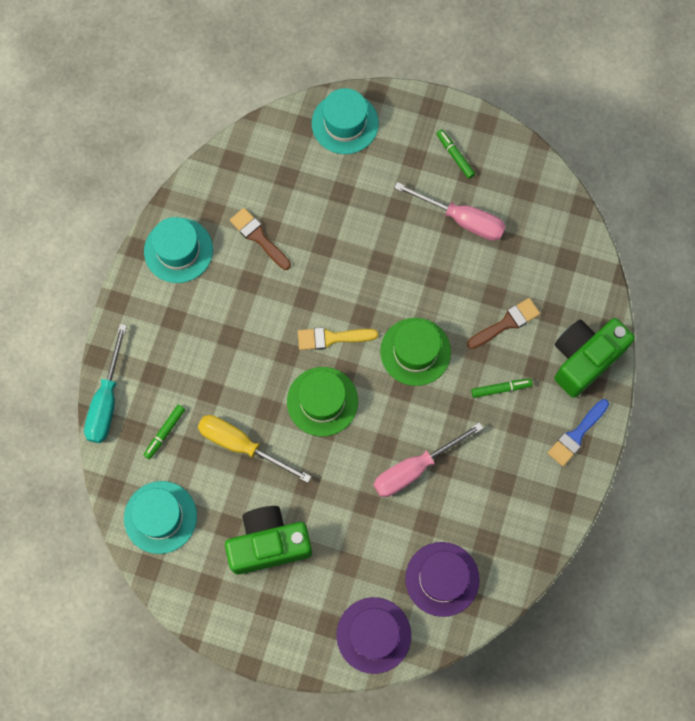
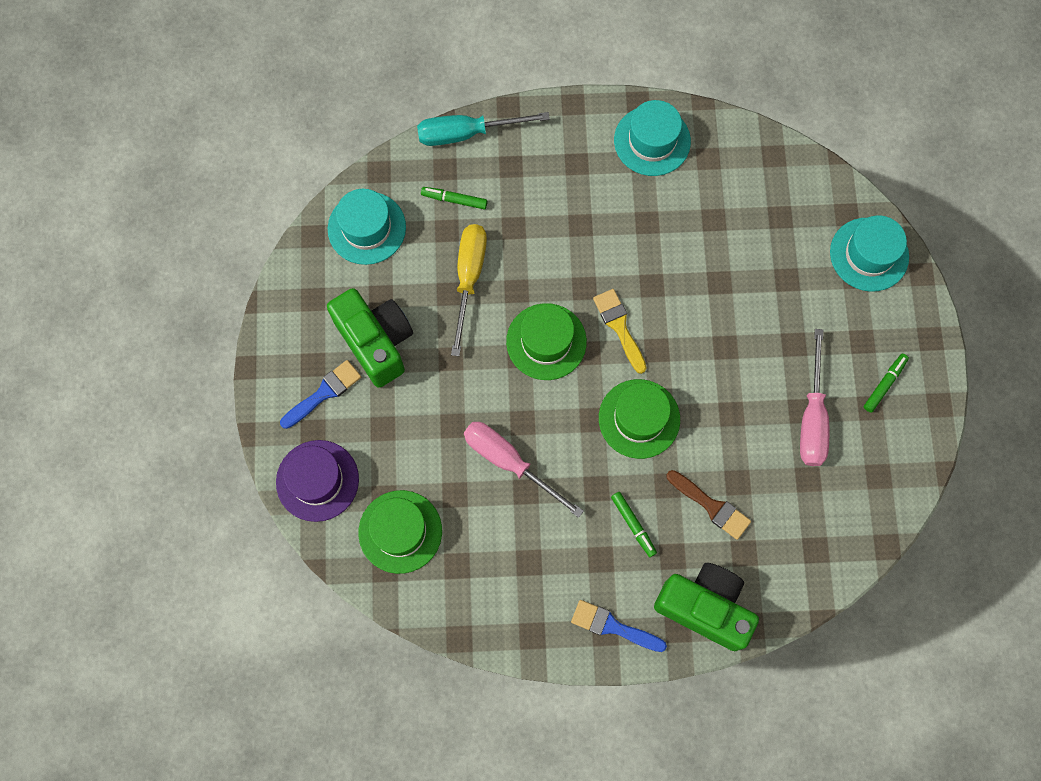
camera: 70 degrees right, 0 degrees up
brown brush [230,208,291,270] -> none
purple hat [405,542,480,617] -> green hat [358,490,442,574]
none -> blue brush [280,360,361,429]

